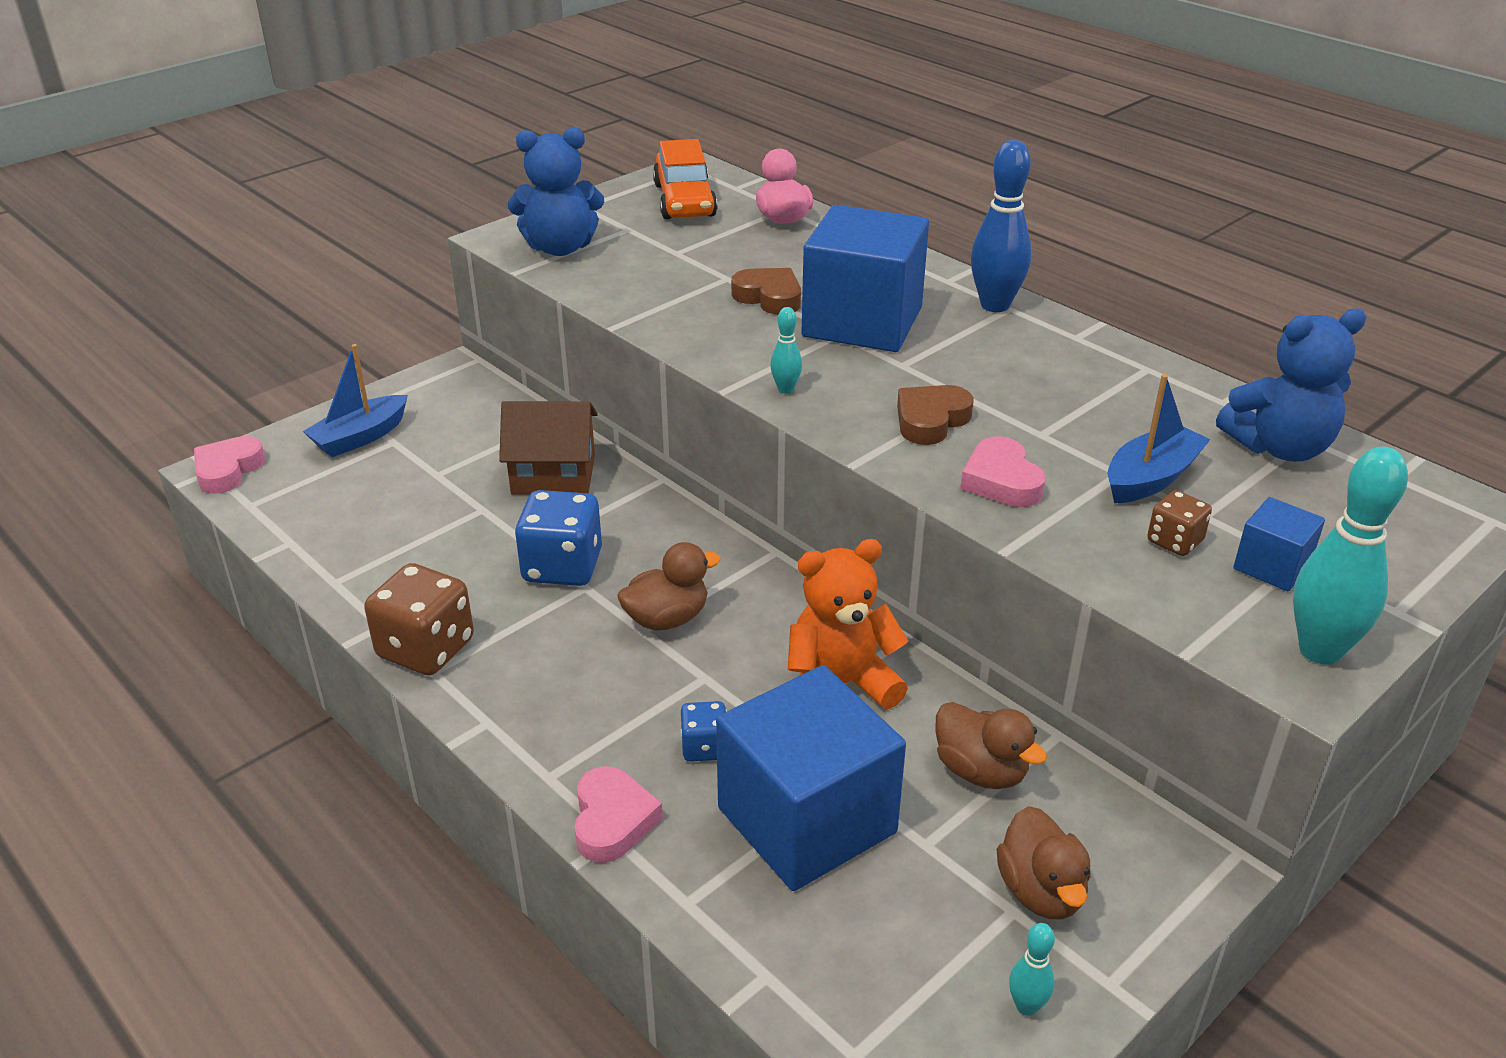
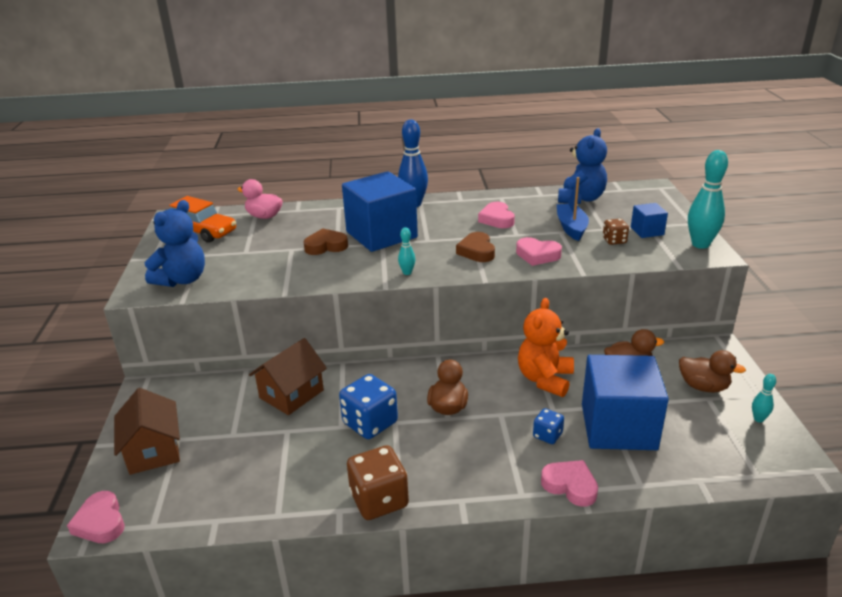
camera: 50 degrees left, 5 degrees down
blue boat [303,344,408,457] -> brown house [114,388,180,475]
none -> pink heart [478,202,515,228]

